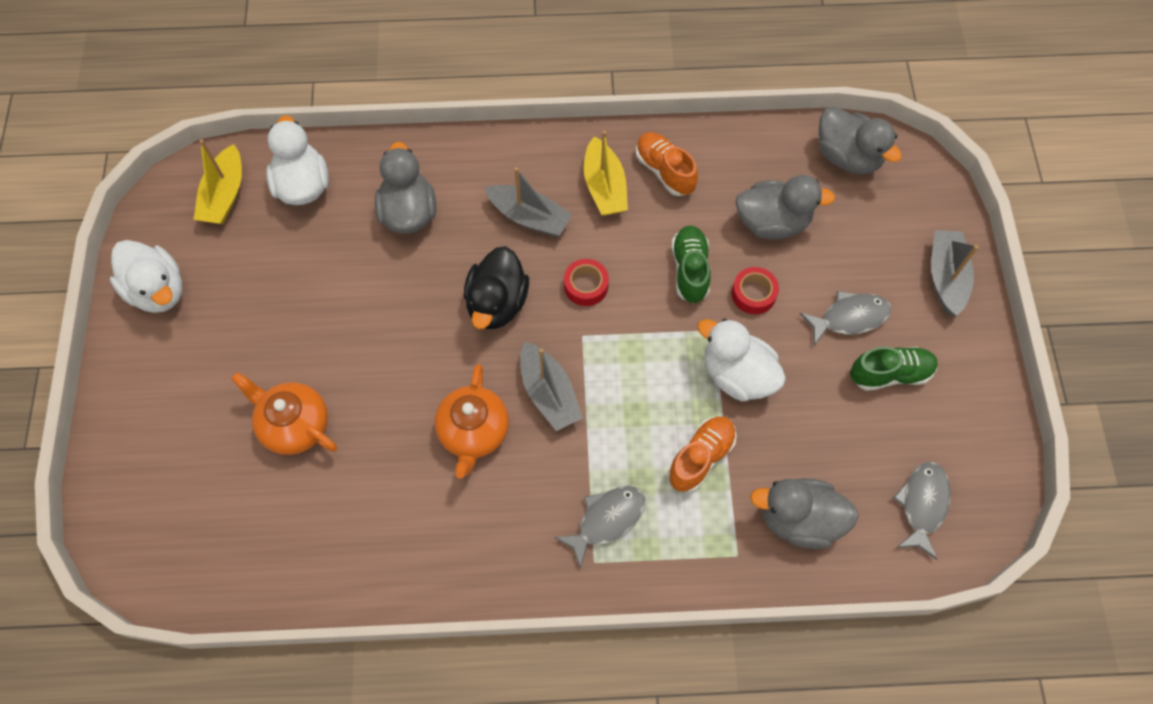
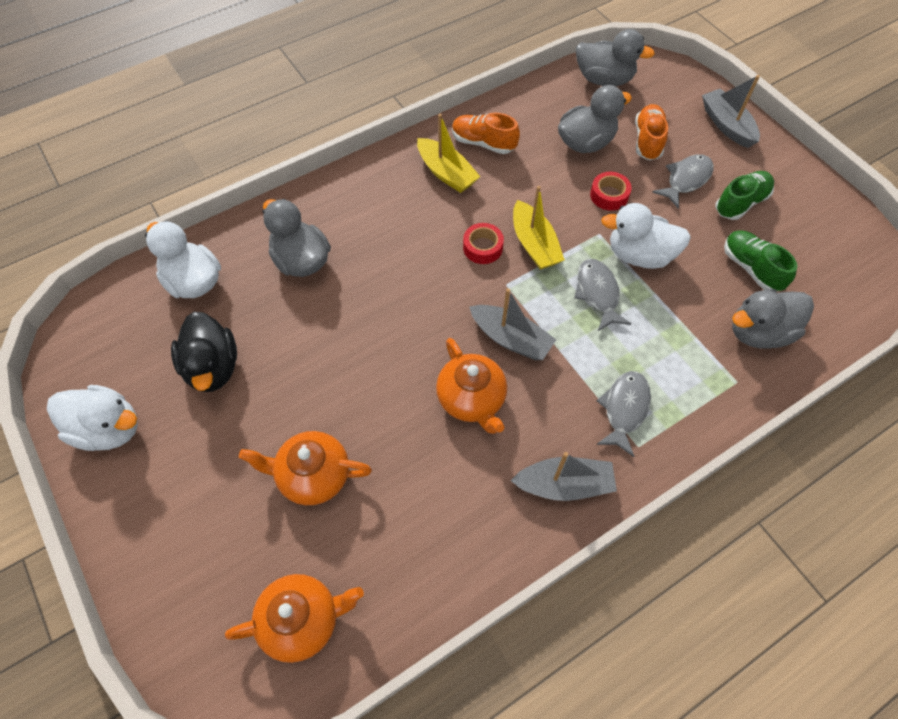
camera: 30 degrees left, 5 degrees down
yellow boat [193,139,242,224] -> yellow boat moved to [513,186,565,270]
black duck [464,246,529,329] -> black duck moved to [171,312,237,392]
grey boat [485,167,573,237] -> grey boat moved to [511,452,617,501]
orange shoe [668,417,737,492] -> orange shoe moved to [635,104,668,160]
green shoe [671,225,711,303] -> green shoe moved to [724,230,797,291]
grey fish [893,462,951,560] -> grey fish moved to [574,259,631,331]
none -> orange teapot [225,574,364,663]

